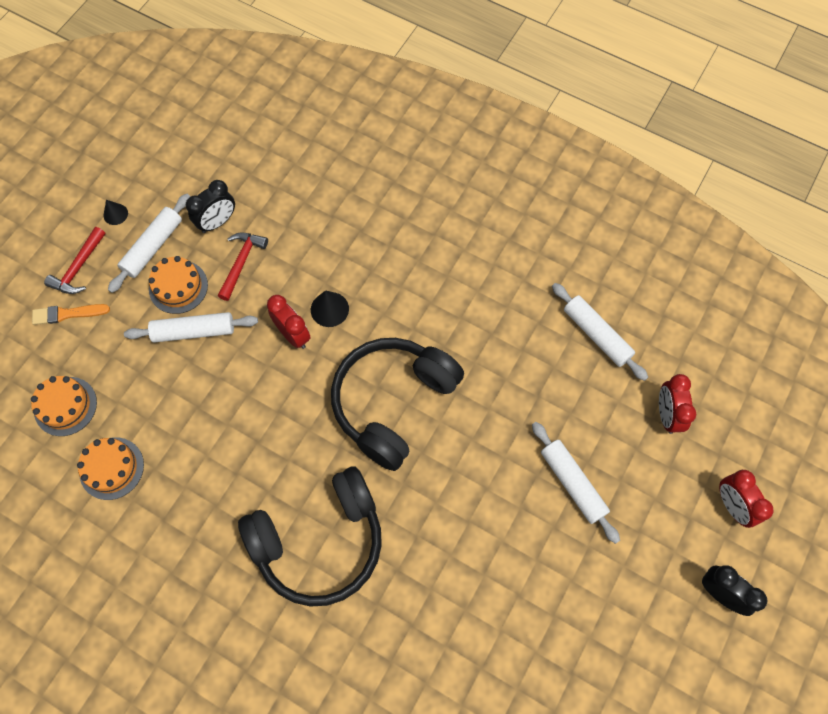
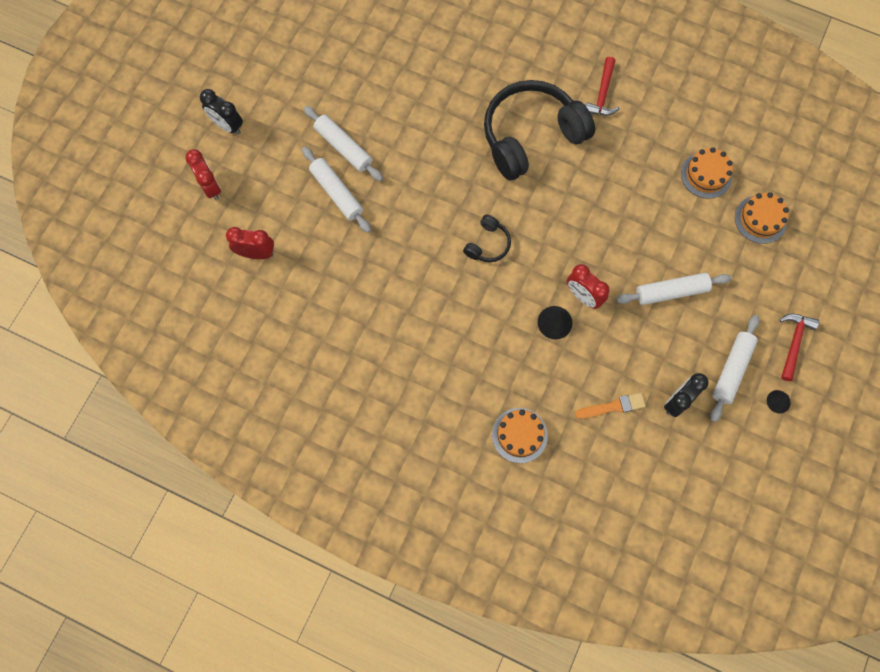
camera: 175 degrees right, 5 degrees up
orange brush [32,304,110,325] -> orange brush moved to [575,393,646,419]
orange cake [148,256,208,314] -> orange cake moved to [492,408,548,463]
red hammer [218,233,268,301] -> red hammer moved to [586,57,620,116]
black headphones [331,338,464,471] -> black headphones [463,214,511,262], size x0.44
white rolling pin [552,283,648,381] -> white rolling pin moved to [304,106,383,181]
red clock [659,374,696,434] -> red clock turned 75 degrees counterclockwise [226,227,274,259]

